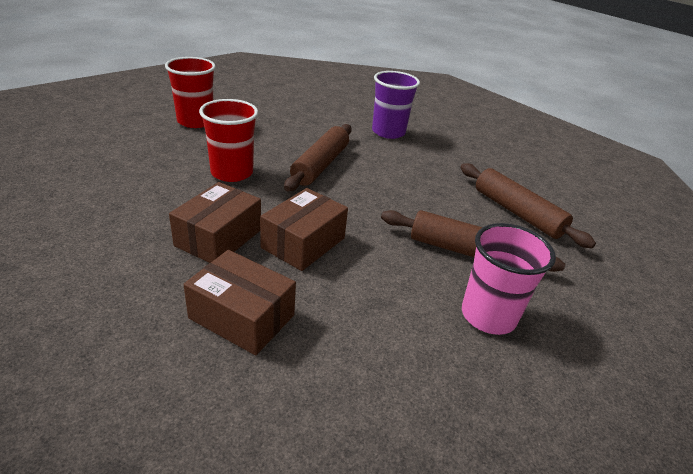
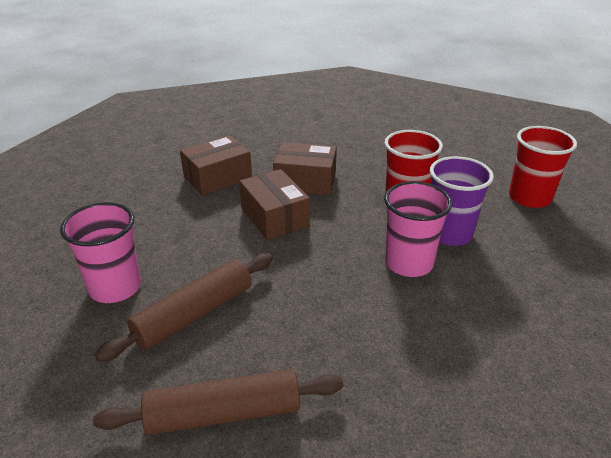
camera: 120 degrees right, 0 degrees up
brown box [169,182,261,263] -> brown box turned 45 degrees counterclockwise [273,142,337,195]
brown rolling pin [284,124,352,191] -> pink cup [384,181,452,277]
purple cup [372,71,420,139] -> purple cup moved to [430,156,494,246]

